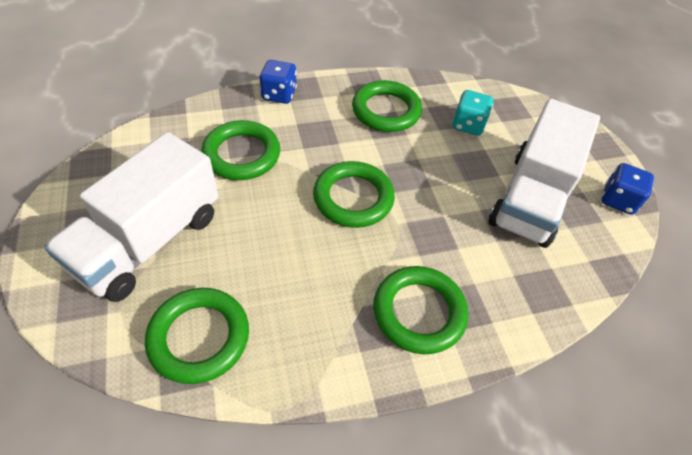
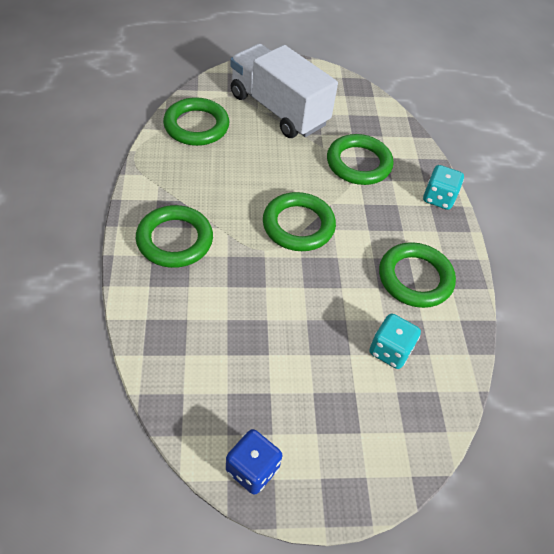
camera: 100 degrees right, 0 degrees up
blue dice [260,60,297,104] -> turquoise dice [423,165,464,210]
white truck [488,98,600,248] -> none

